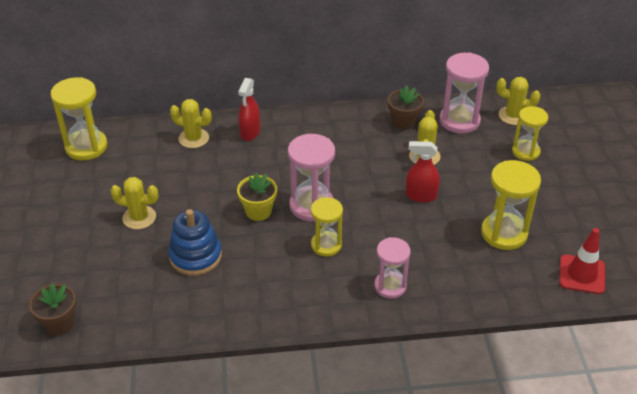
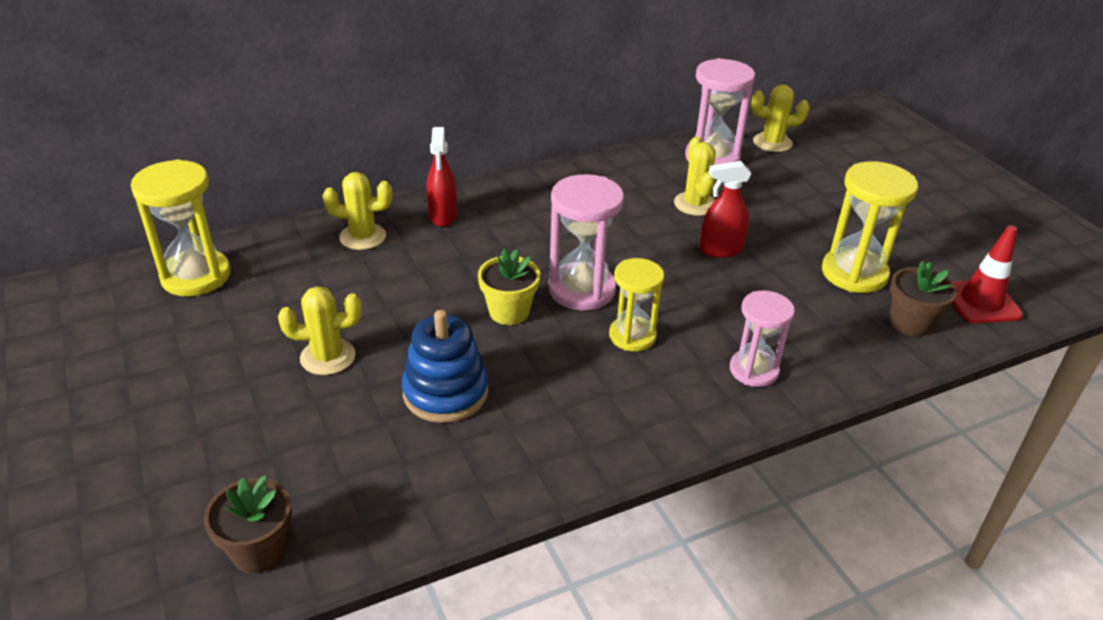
camera: 20 degrees left, 5 degrees down
brown flower pot [388,85,424,130] -> brown flower pot moved to [890,260,957,337]
yellow hourglass [512,106,548,161] -> none

